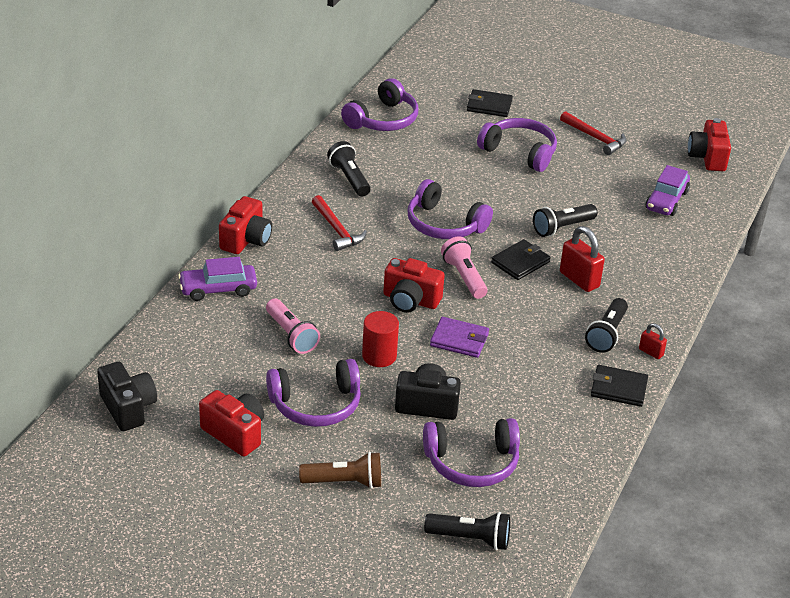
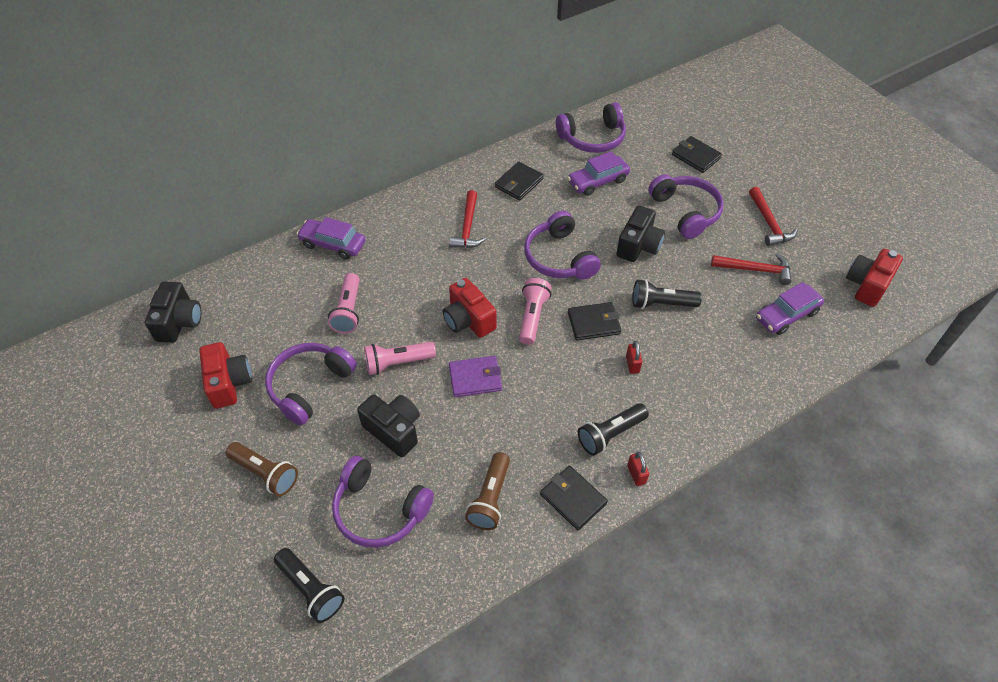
camera: 35 degrees right, 15 degrees up
red camera [219,196,272,254] -> none
purple headphones [266,359,361,427] -> purple headphones turned 105 degrees clockwise [265,343,357,425]
black flashlight [327,141,370,196] -> black wallet [495,162,544,201]
red cylinder [362,311,399,367] -> pink flashlight [364,342,436,375]
purple wallet [430,317,489,358] -> purple wallet turned 60 degrees counterclockwise [449,356,502,397]
red padlock [560,226,605,292] -> red padlock [626,341,642,374], size x0.54
none -> brown flashlight [465,452,510,530]
none -> purple car [567,151,630,196]
none -> black camera [616,206,665,262]
none -> red hammer [711,253,792,285]

